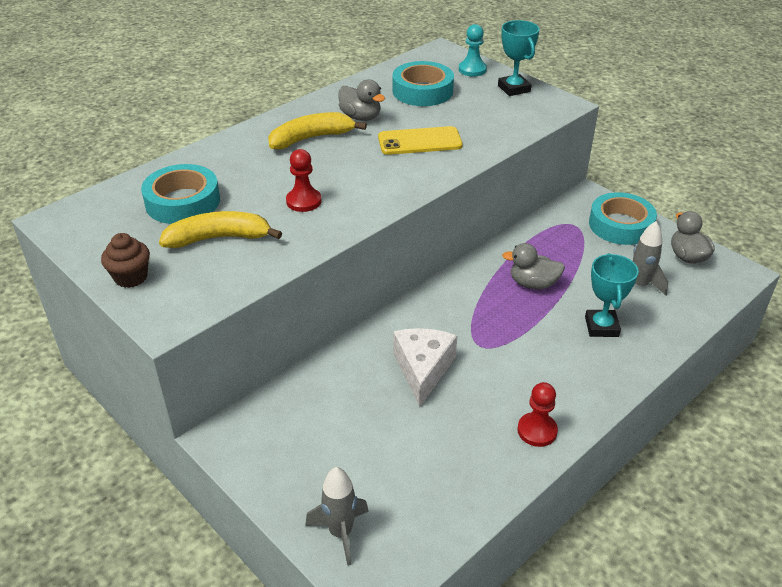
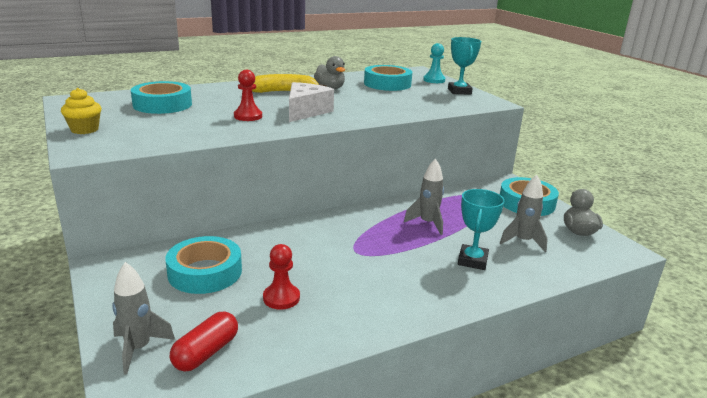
camera: 15 degrees right, 15 degrees down
brown cupcake [101,233,150,288] -> yellow cupcake [61,88,101,134]
yellow banana [159,211,282,248] -> none
yellow phone [378,126,463,155] -> none
white cheese [393,328,457,407] -> white cheese moved to [289,82,334,122]
grey duck [502,243,565,289] -> grey rocket [404,159,444,235]
red pawn [517,382,558,447] -> red pawn moved to [263,244,300,310]
none -> turquoise tape [166,236,242,294]
none -> red capsule [170,311,238,371]

